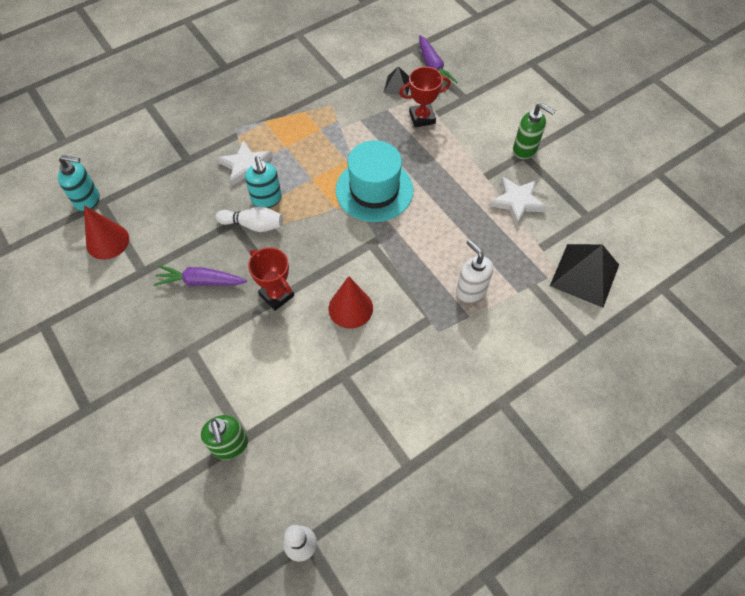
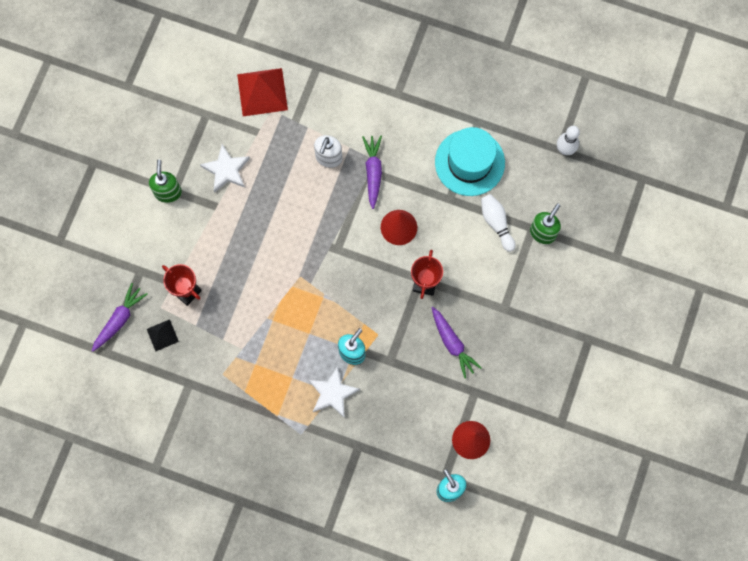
camera: 125 degrees left, 15 degrees up
white bowling pin [216,206,283,232] -> white bowling pin moved to [481,194,515,252]
turquoise hat [336,140,413,222] -> turquoise hat moved to [435,127,505,196]
black pyramid [550,244,619,308] -> red pyramid [237,68,288,116]
none -> purple carrot [362,136,382,209]

